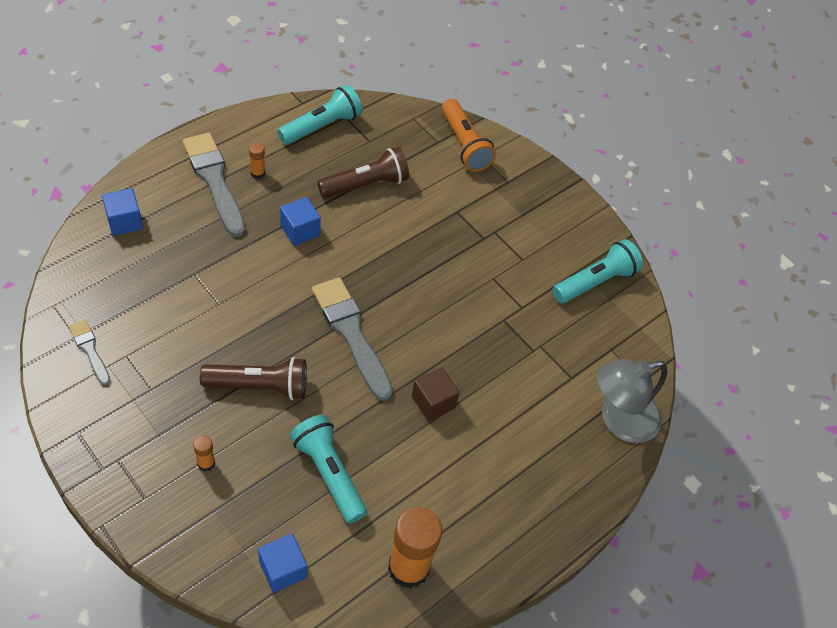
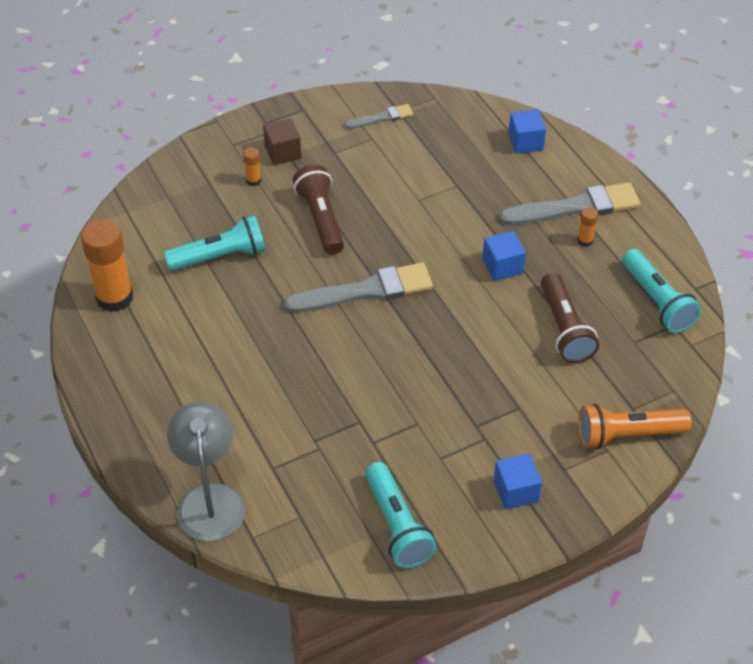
camera: 110 degrees right, 5 degrees down
brown flashlight [200,357,307,400] -> brown flashlight turned 150 degrees clockwise [293,164,344,255]
blue cube [258,533,307,593] -> blue cube moved to [494,453,542,510]
brown cube [412,367,460,421] -> brown cube moved to [263,118,301,165]

